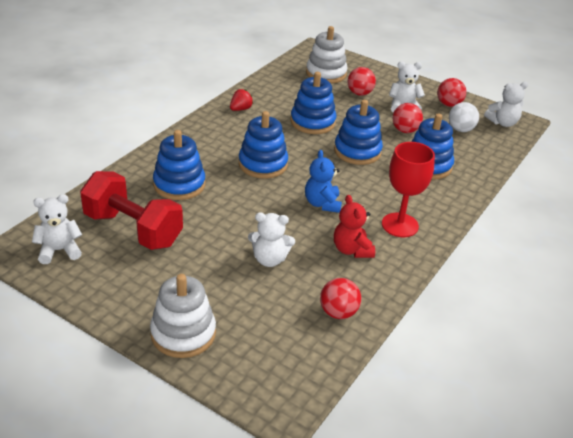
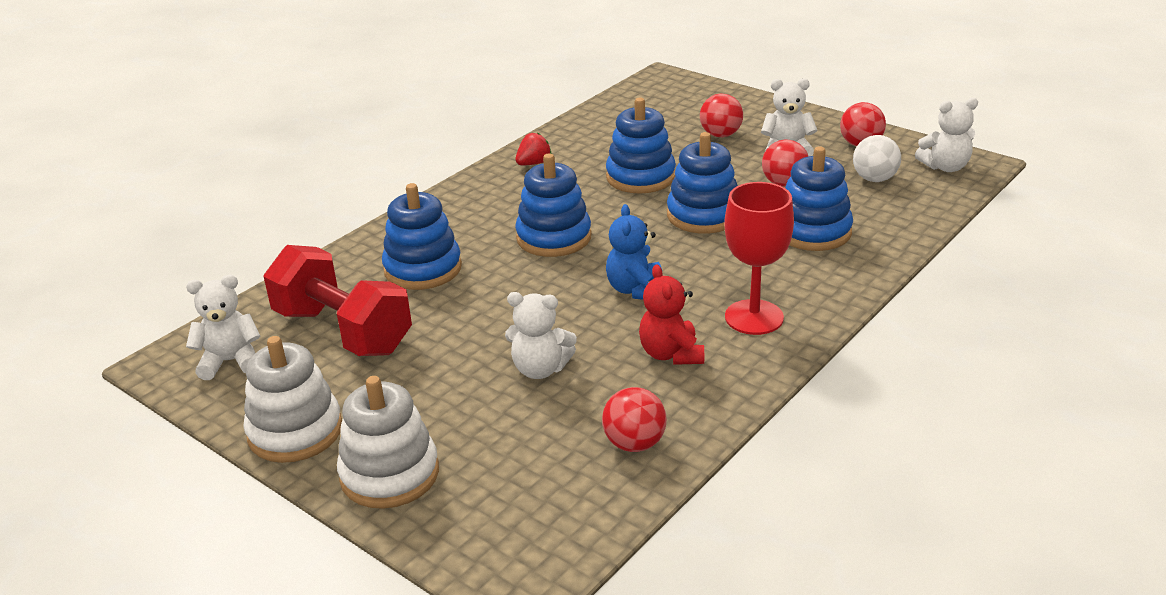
camera: 10 degrees right, 5 degrees down
white stacking toy [306,26,348,83] -> white stacking toy moved to [243,336,342,463]

